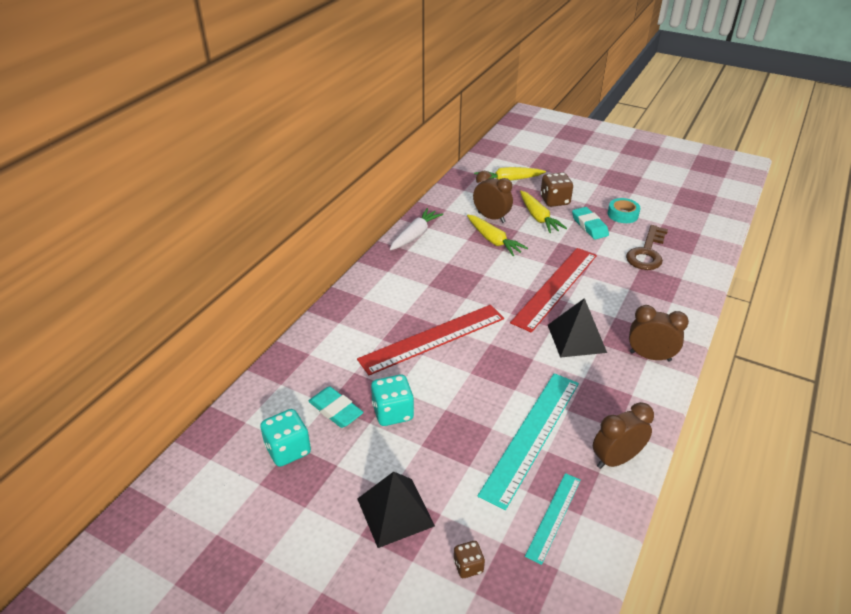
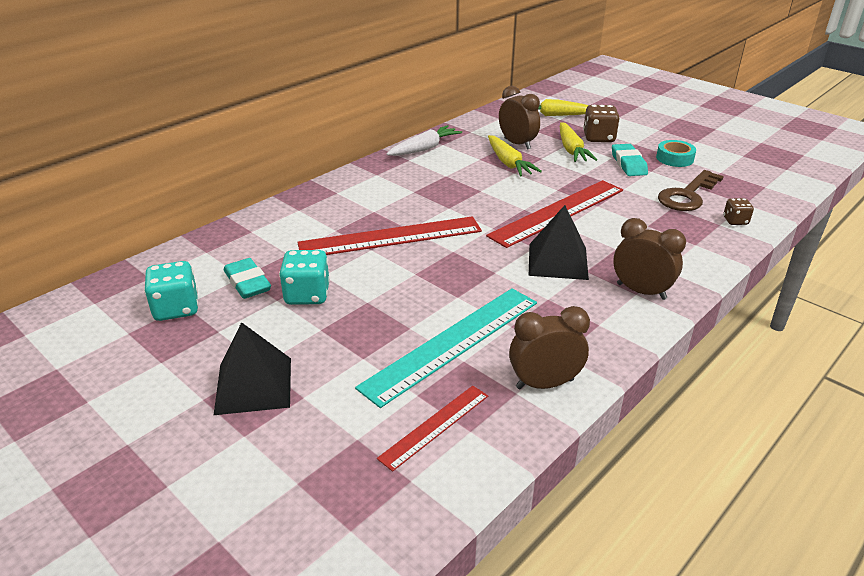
camera: 15 degrees right, 5 degrees down
brown dice [453,541,485,578] -> brown dice moved to [723,198,754,225]
turquoise ruler [525,473,581,565] -> red ruler [377,386,488,472]

